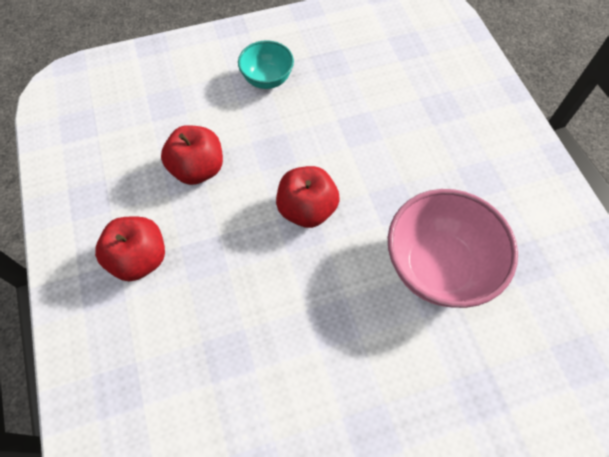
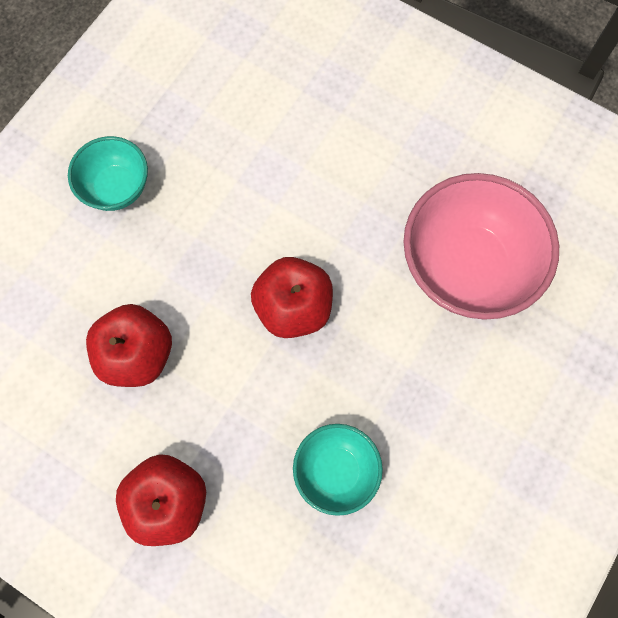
camera: 40 degrees left, 10 degrees up
none -> turquoise bowl [293,424,383,516]

